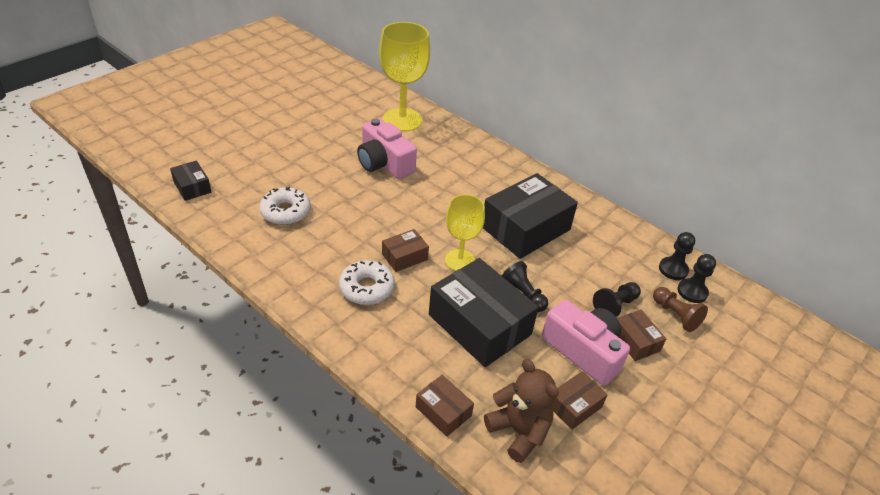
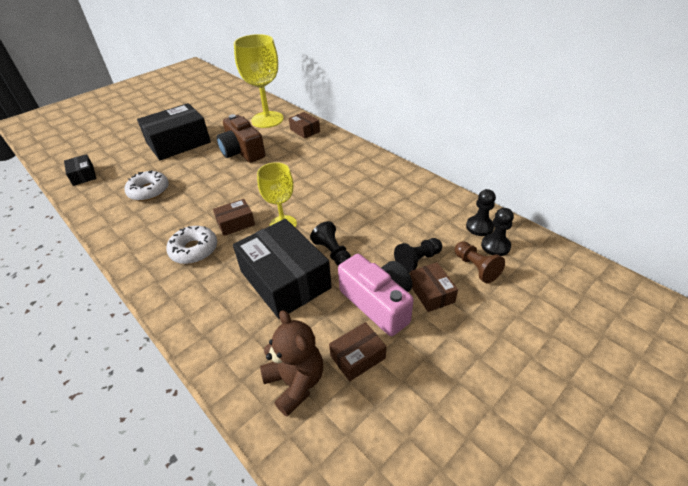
camera: 10 degrees right, 0 degrees up
pink camera [357,118,417,179] -> brown camera [216,114,265,163]
brown box [416,375,474,437] -> brown box moved to [289,112,320,139]
black box [483,173,578,259] -> black box moved to [137,103,211,160]

